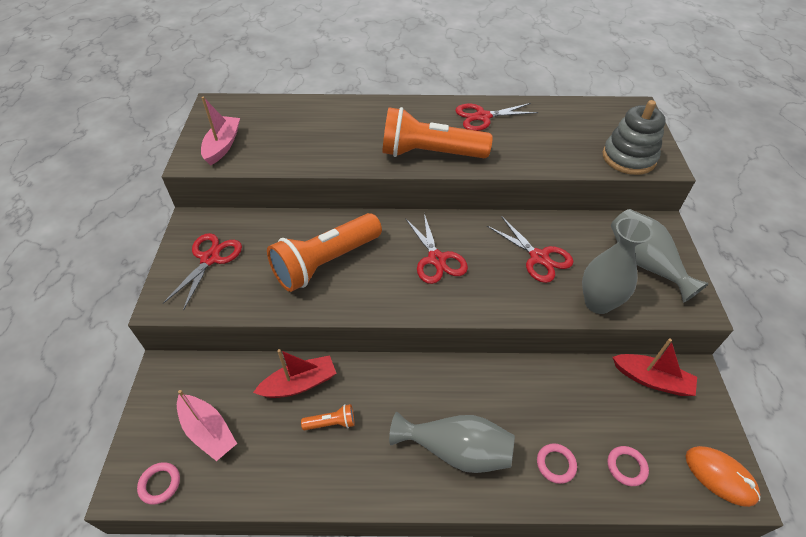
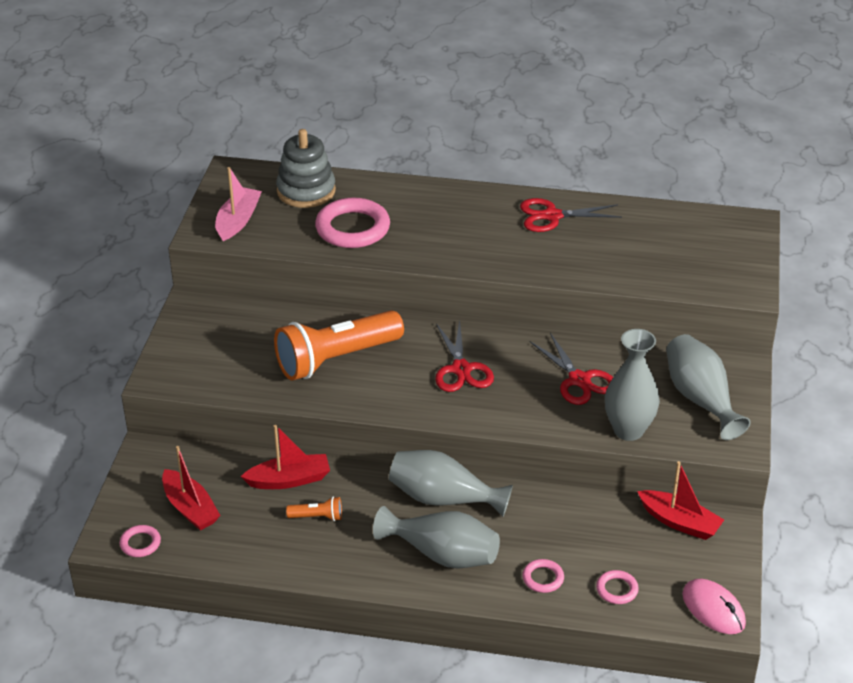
camera: 10 degrees right, 10 degrees down
red scissors [163,233,242,311] -> none
pink boat [177,390,237,461] -> red boat [162,446,221,530]
orange flashlight [382,107,493,158] -> none
grey stacking toy [602,100,666,175] -> grey stacking toy moved to [276,129,336,208]
orange mouse [686,446,760,507] -> pink mouse [682,579,746,634]
none -> pink ring [315,198,390,248]
none -> grey vase [389,450,513,517]

